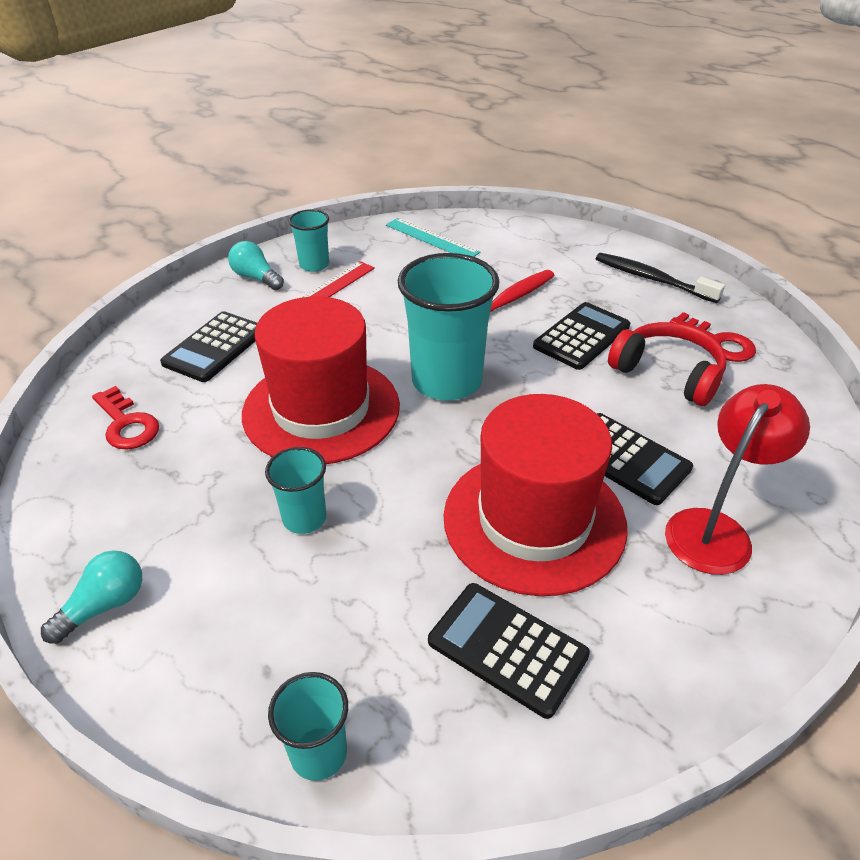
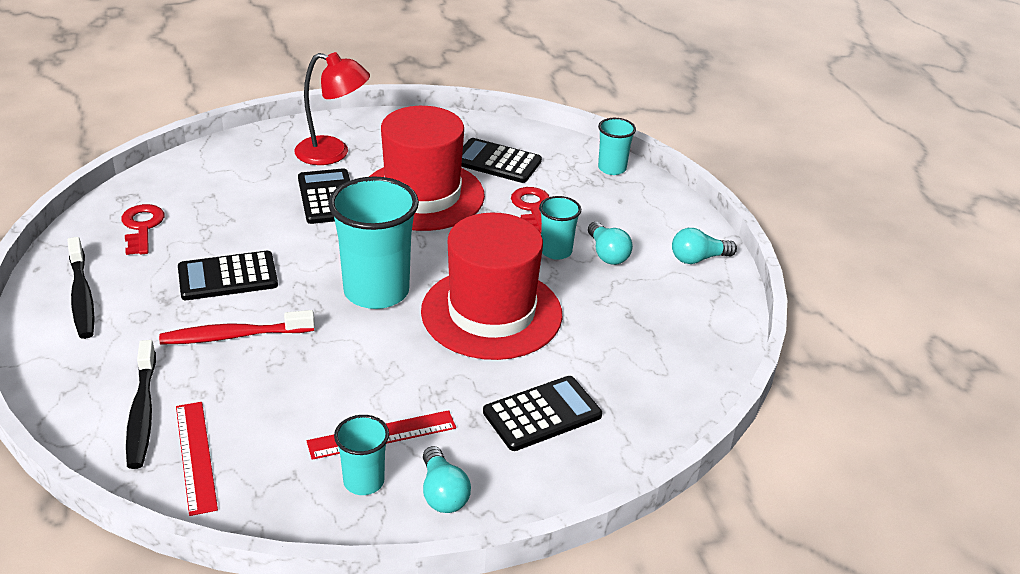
camera: 150 degrees left, 5 degrees down
red key [92,386,159,450] -> red key moved to [511,187,549,234]
turquoise ruler [386,218,480,257] -> red ruler [176,402,218,516]
black calculator [428,583,590,719] -> black calculator turned 135 degrees clockwise [461,138,542,183]
red headphones [608,322,726,406] -> none
red lamp [665,384,810,575] -> red lamp turned 150 degrees counterclockwise [294,52,370,165]
none -> black toothbrush [126,340,156,469]
none -> turquoise light bulb [588,222,633,265]

